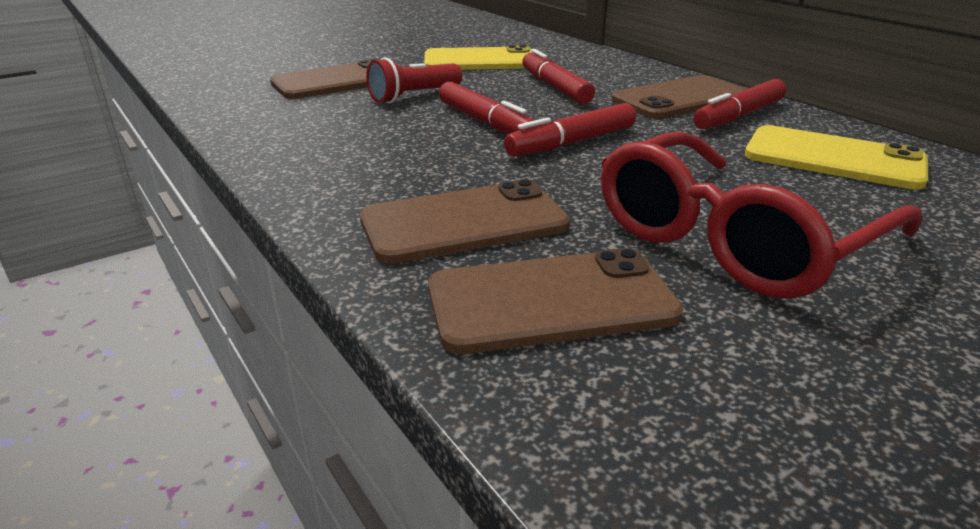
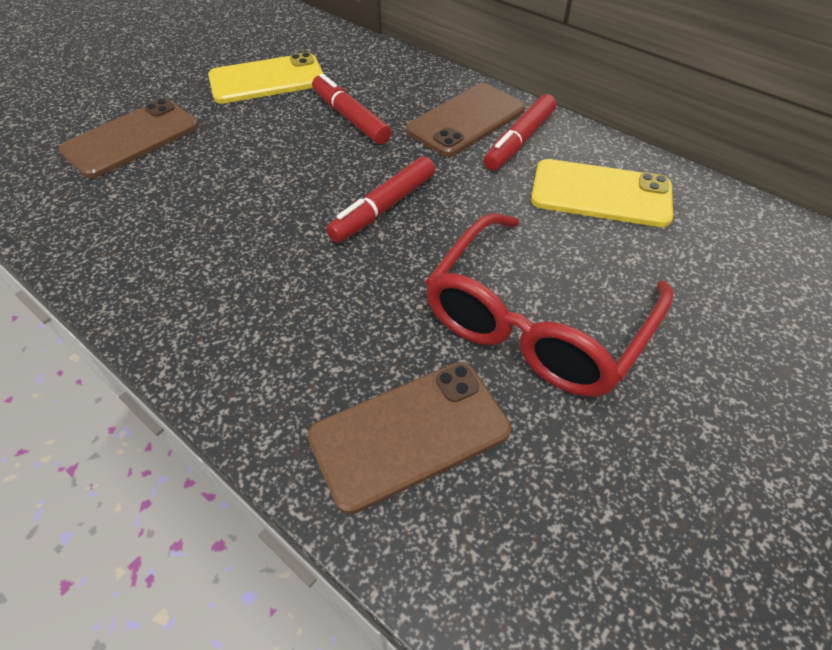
camera: 15 degrees left, 20 degrees up
brown phone [360,179,570,264] -> none
red flashlight [366,57,462,103] -> none
red marker [439,82,535,134] -> none

